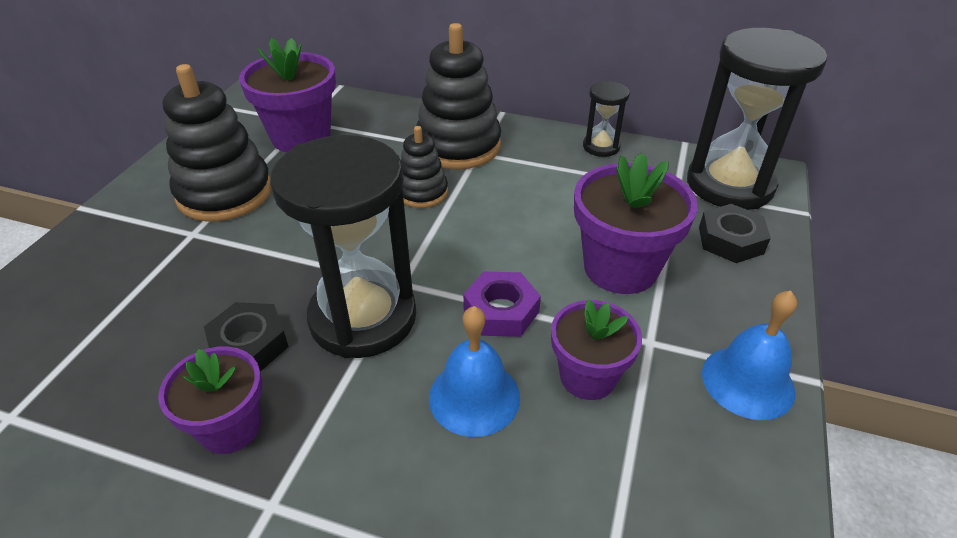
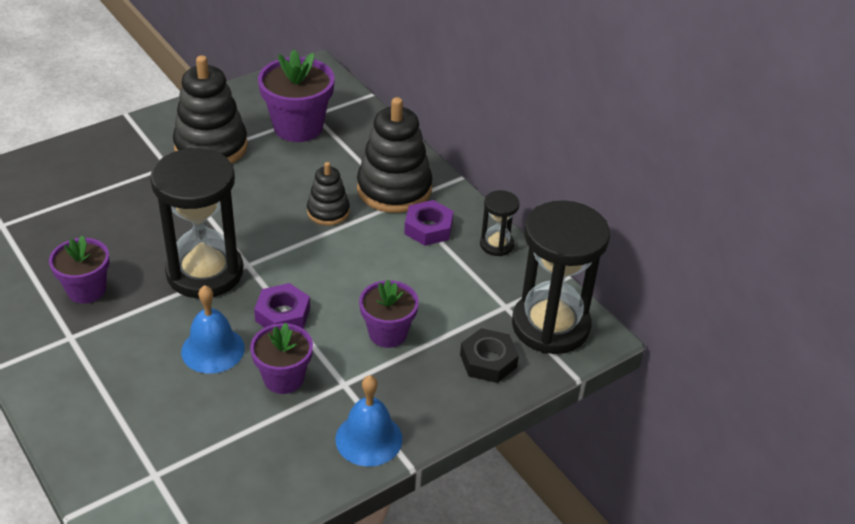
camera: 35 degrees right, 0 degrees up
black nut [204,302,289,372] -> none
purple flower pot [574,153,698,294] -> purple flower pot [359,279,419,348], size x0.65
none -> purple nut [404,200,453,246]

